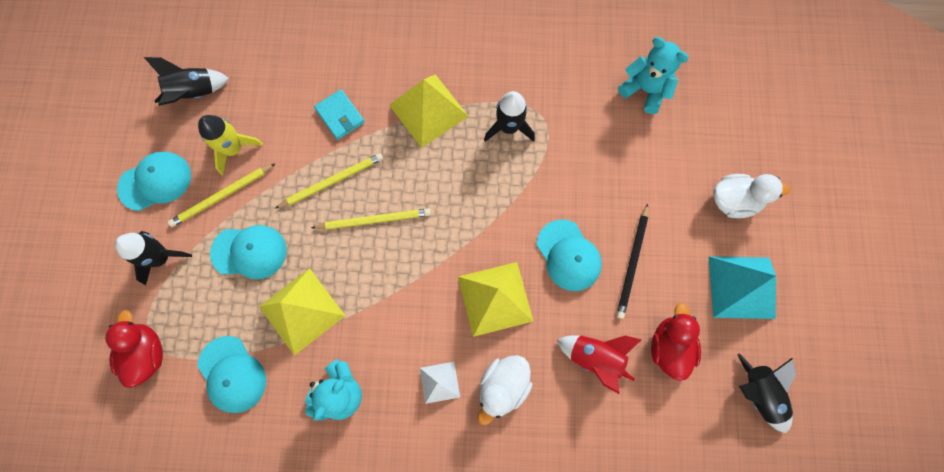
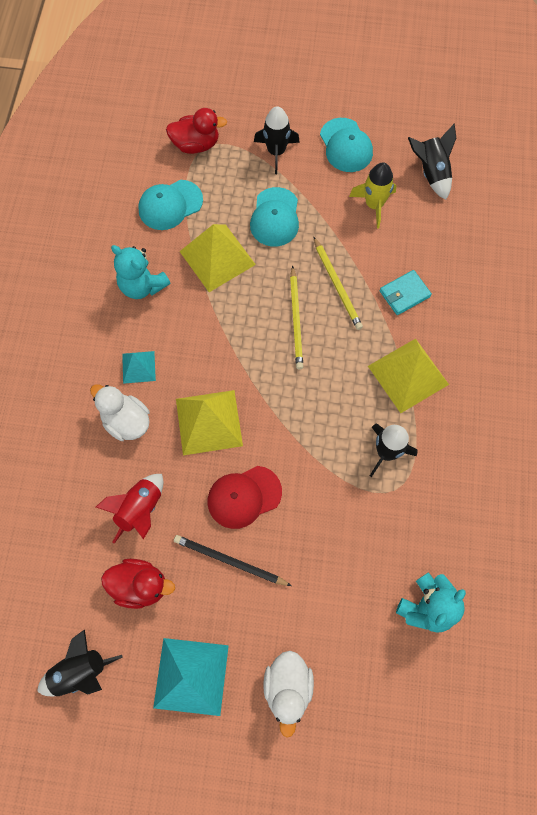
camera: 95 degrees right, 5 degrees down
yellow pencil [168,163,276,227] -> none
white pyramid [420,362,460,404] -> turquoise pyramid [122,351,156,384]
turquoise cap [537,219,602,291] -> red cap [208,466,282,529]

